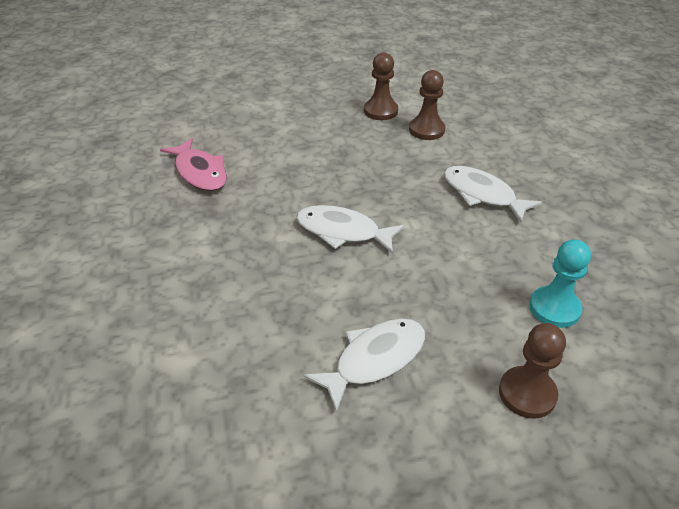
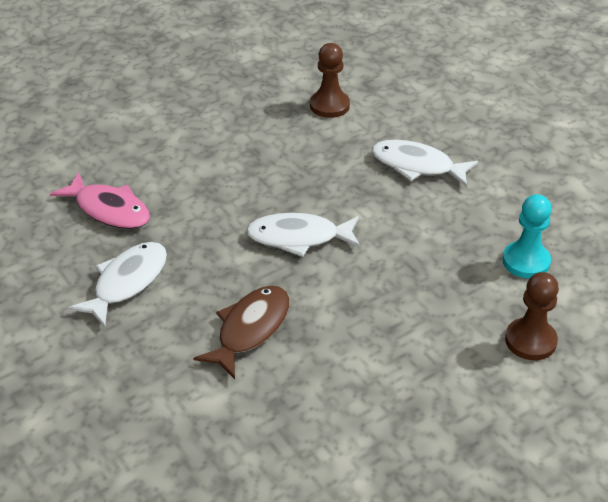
camera: 20 degrees left, 0 degrees up
white fish [304,319,425,412] -> white fish moved to [68,242,167,327]
brown pawn [364,52,398,120] -> none
none -> brown fish [193,286,290,379]

